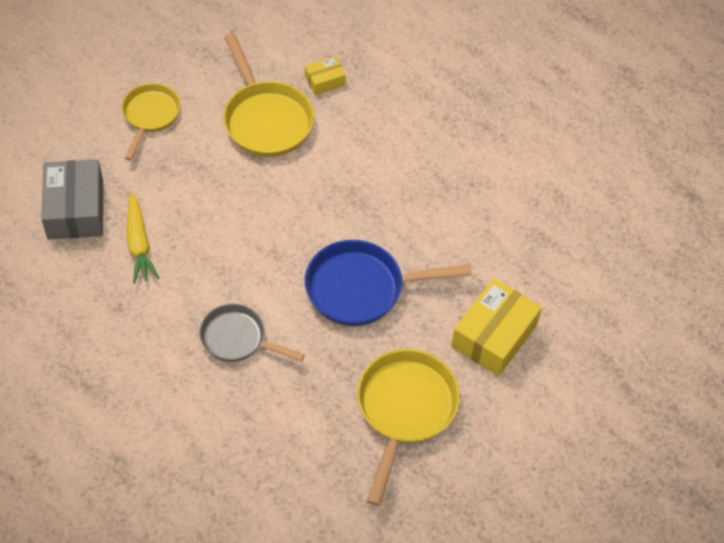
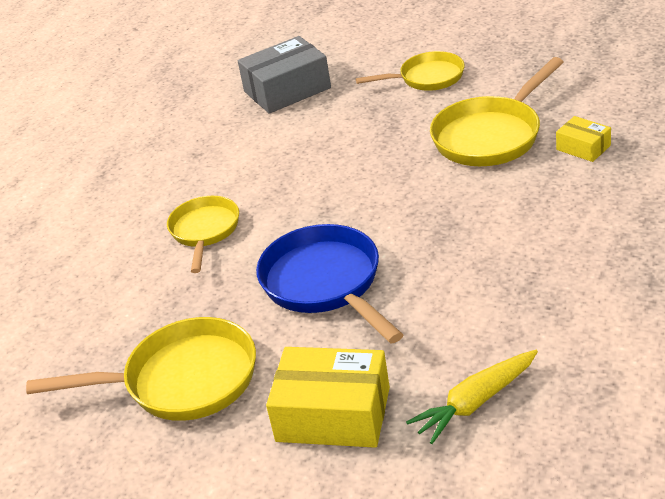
camera: 75 degrees right, 20 degrees down
yellow carrot [127,192,159,284] -> yellow carrot moved to [406,350,538,444]
grey pan [199,304,305,362] -> yellow pan [167,196,239,273]

